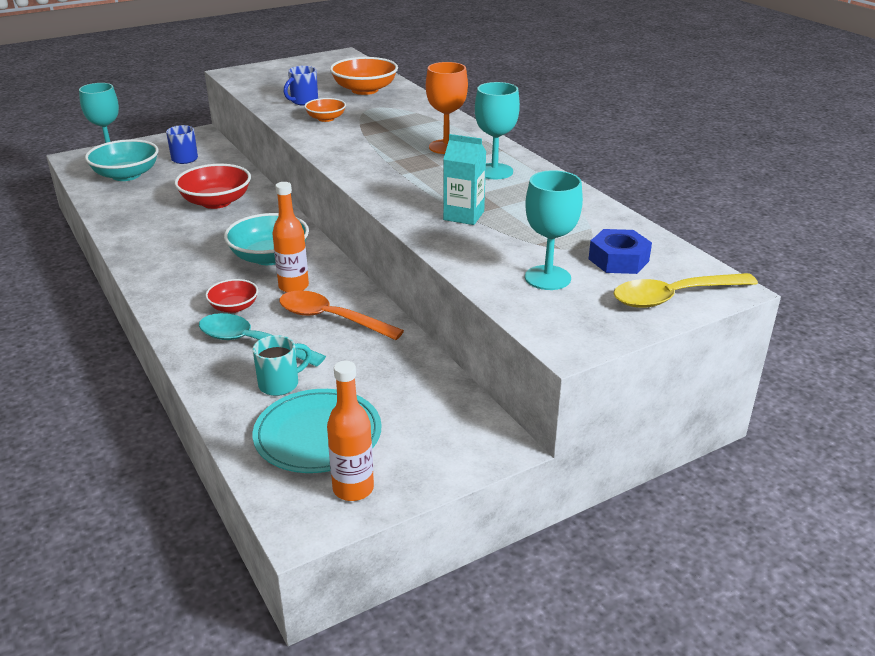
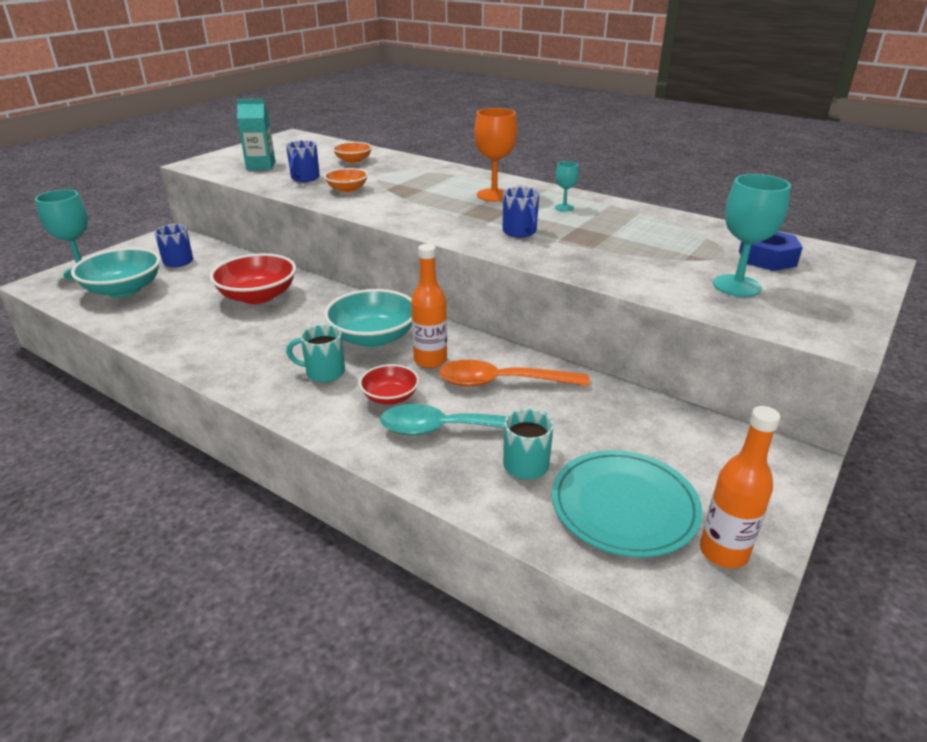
camera: 25 degrees left, 0 degrees up
orange bowl [330,57,398,95] -> orange bowl [333,142,372,163], size x0.57
turquoise carton [443,134,486,225] -> turquoise carton moved to [237,99,275,170]
turquoise goblet [475,82,520,179] -> turquoise goblet [555,161,579,211], size x0.52
yellow spoon [613,273,758,308] -> none
none -> turquoise mug [286,324,345,382]
none -> blue mug [503,187,539,237]

